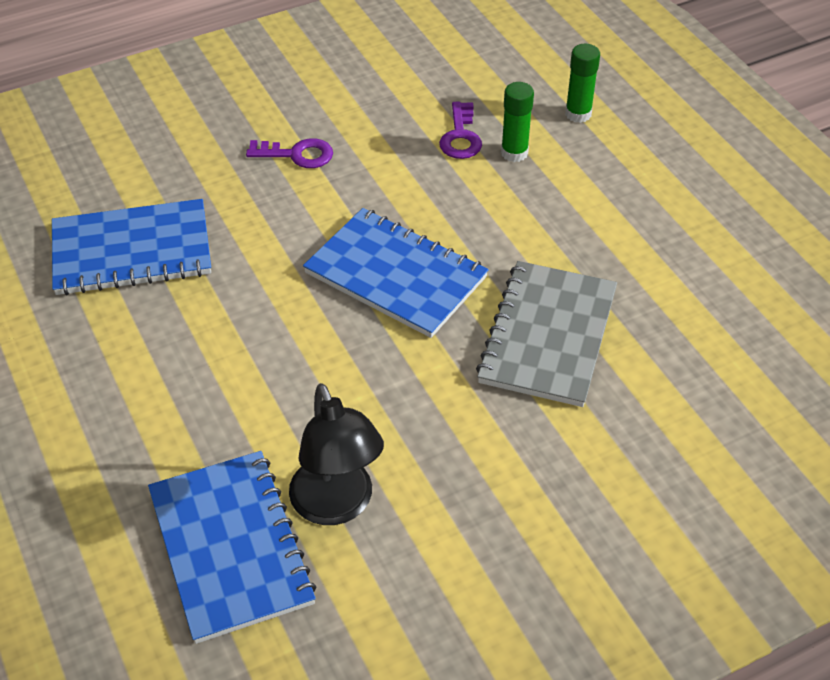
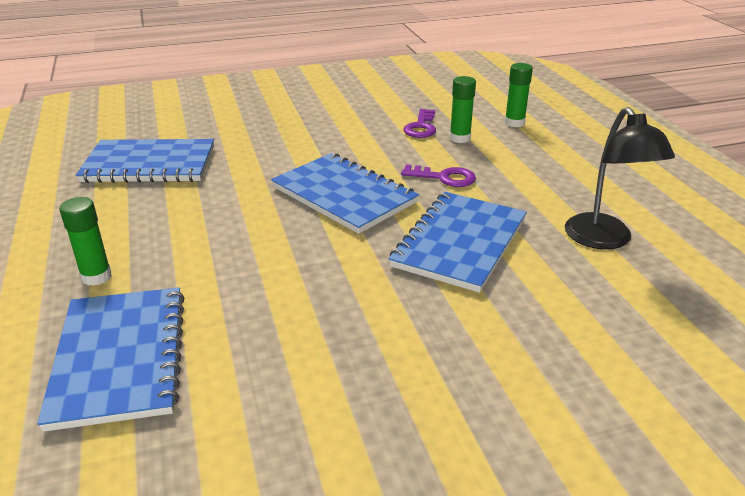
camera: 10 degrees right, 15 degrees down
purple key [246,138,333,168] -> purple key moved to [401,164,476,187]
black lamp [289,383,384,525] -> black lamp moved to [565,107,675,250]
grey notebook [476,261,617,407] -> blue notebook [388,192,527,293]
none -> green glue stick [59,197,112,286]

